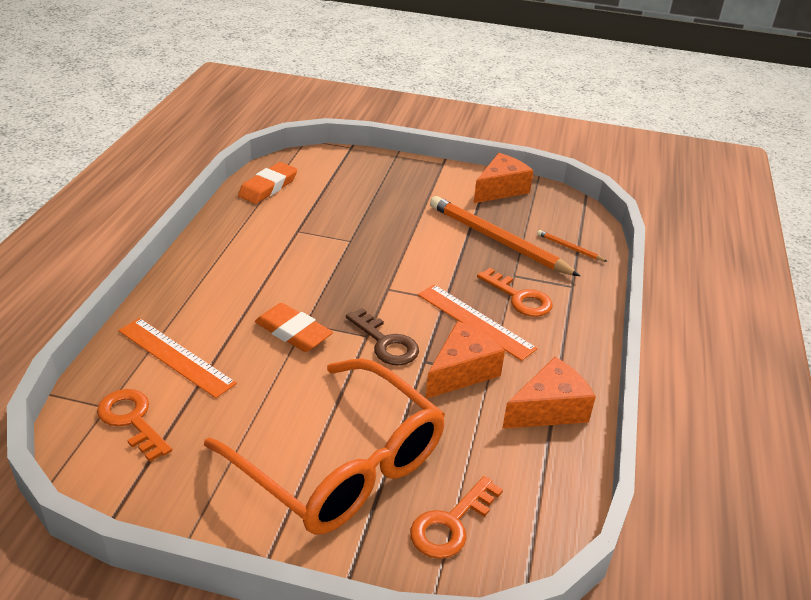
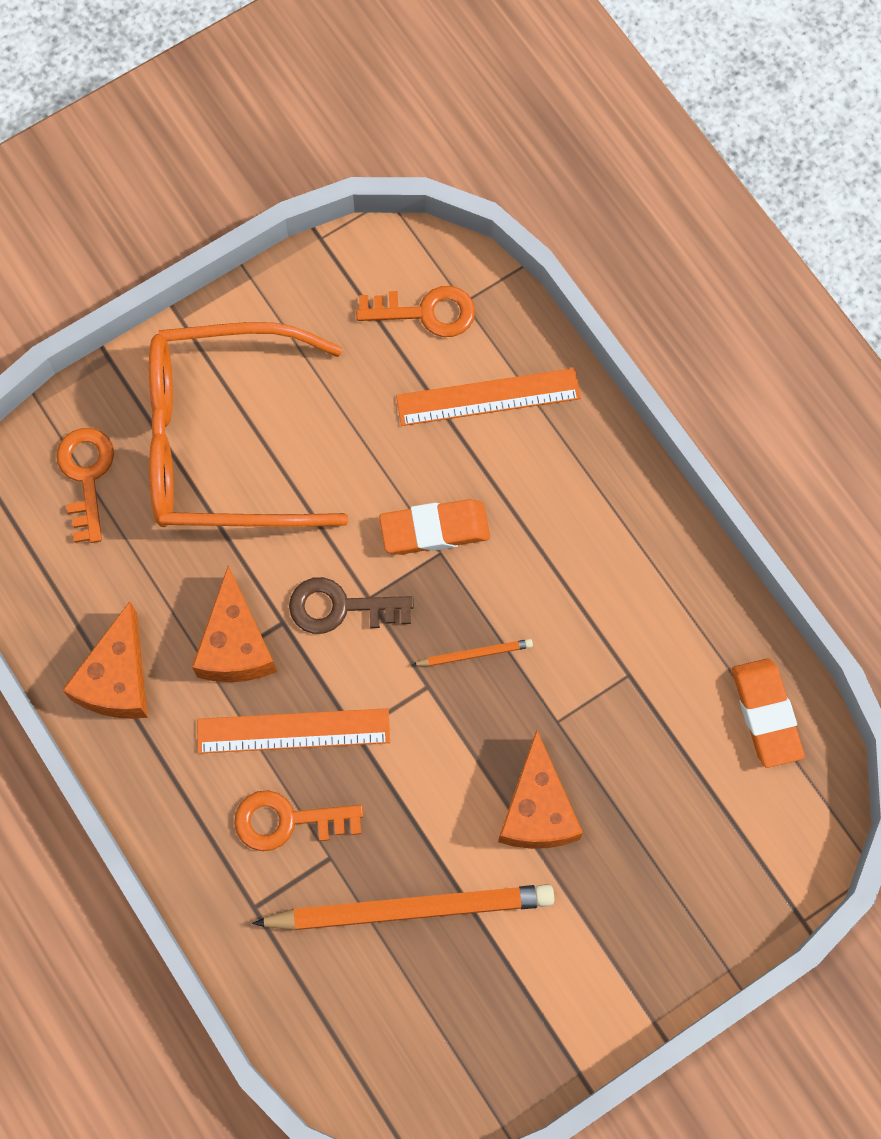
camera: 135 degrees right, 35 degrees up
orange cheese [474,153,534,203] -> orange cheese moved to [498,730,583,849]
orange pencil [537,230,608,262] -> orange pencil moved to [412,639,533,666]

